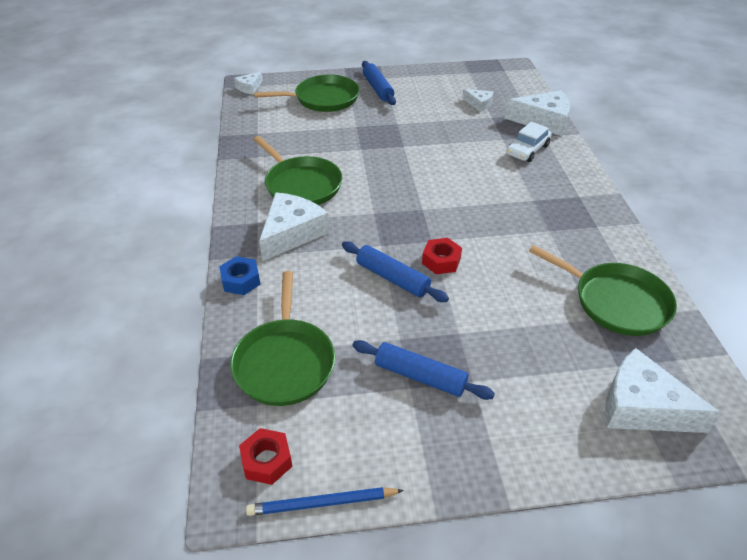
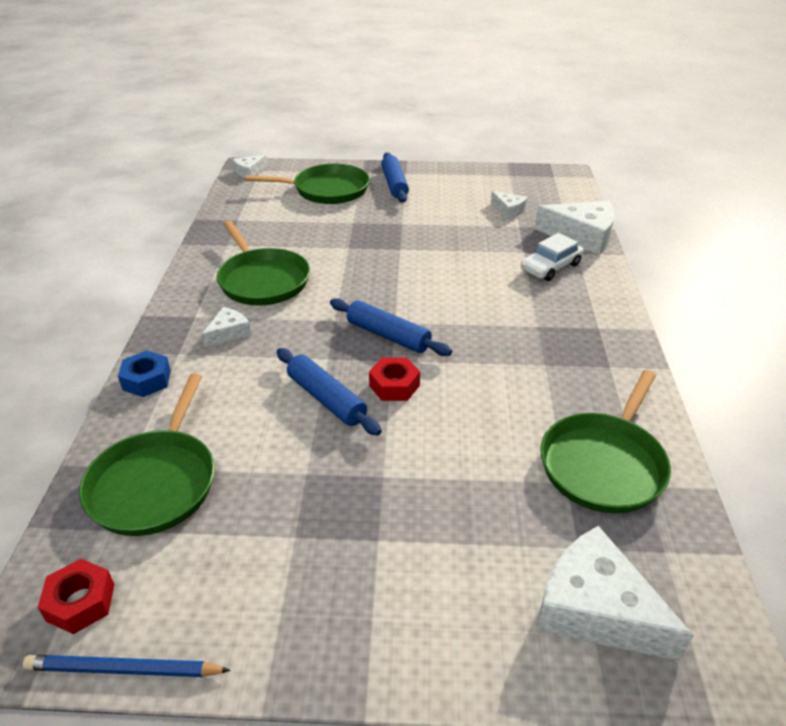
camera: 10 degrees right, 5 degrees down
white cheese [259,192,329,261] -> white cheese [202,307,251,347], size x0.52
blue rolling pin [352,340,495,400] -> blue rolling pin moved to [330,298,452,356]
green pan [529,245,677,336] -> green pan turned 75 degrees clockwise [540,370,671,514]

